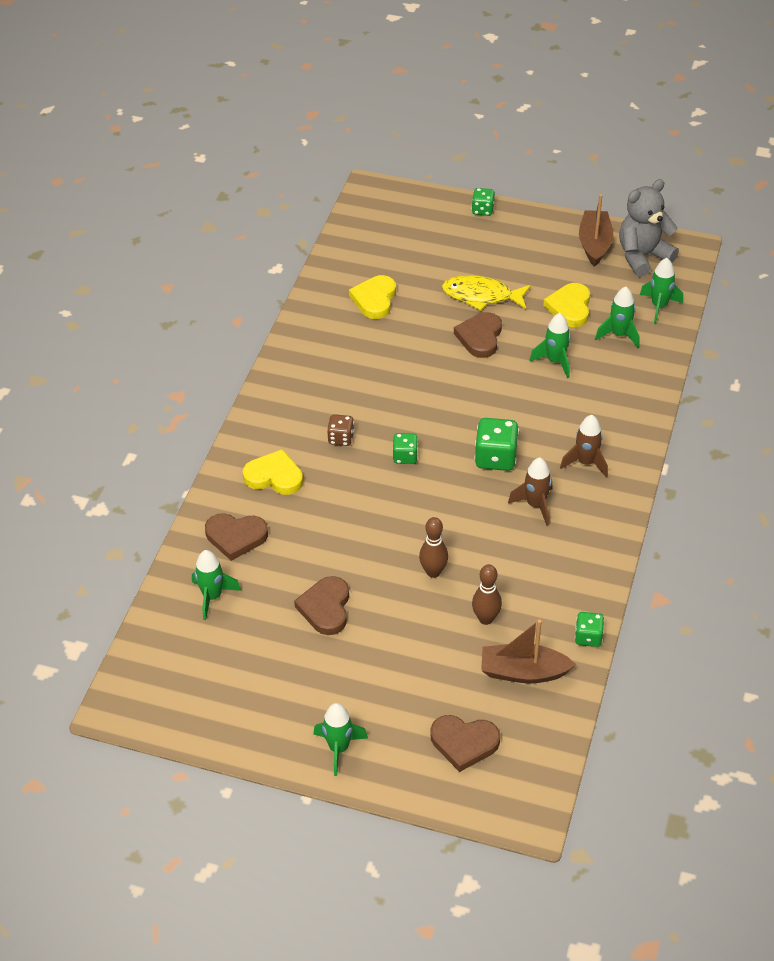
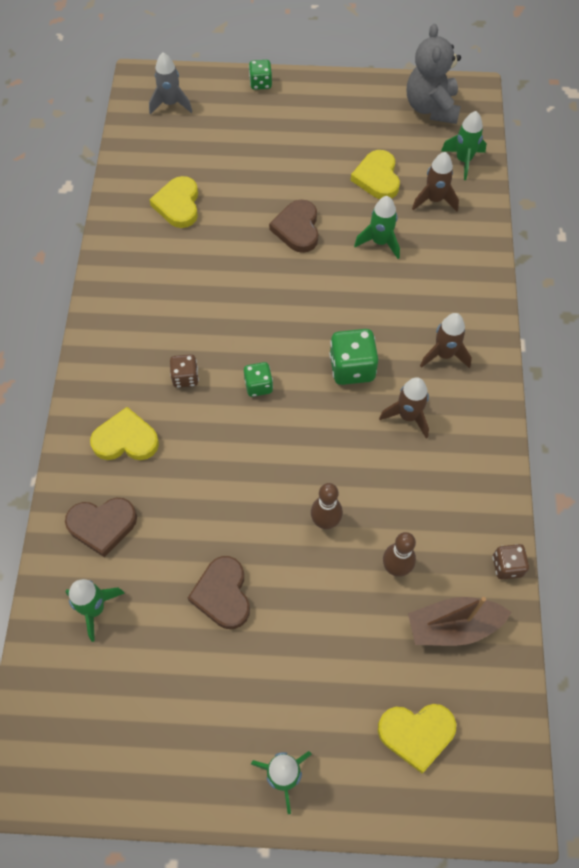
camera: 15 degrees left, 15 degrees up
brown heart [431,715,500,772] -> yellow heart [378,704,456,773]
yellow fish [442,275,531,311] -> none
green dice [575,612,604,647] -> brown dice [492,544,529,579]
brown boat [579,194,614,266] -> none
green rocket [595,286,640,348] -> brown rocket [412,152,459,211]
grey teddy bear [619,179,679,277] -> grey teddy bear turned 45 degrees counterclockwise [407,24,461,124]
none -> grey rocket [149,53,192,114]

